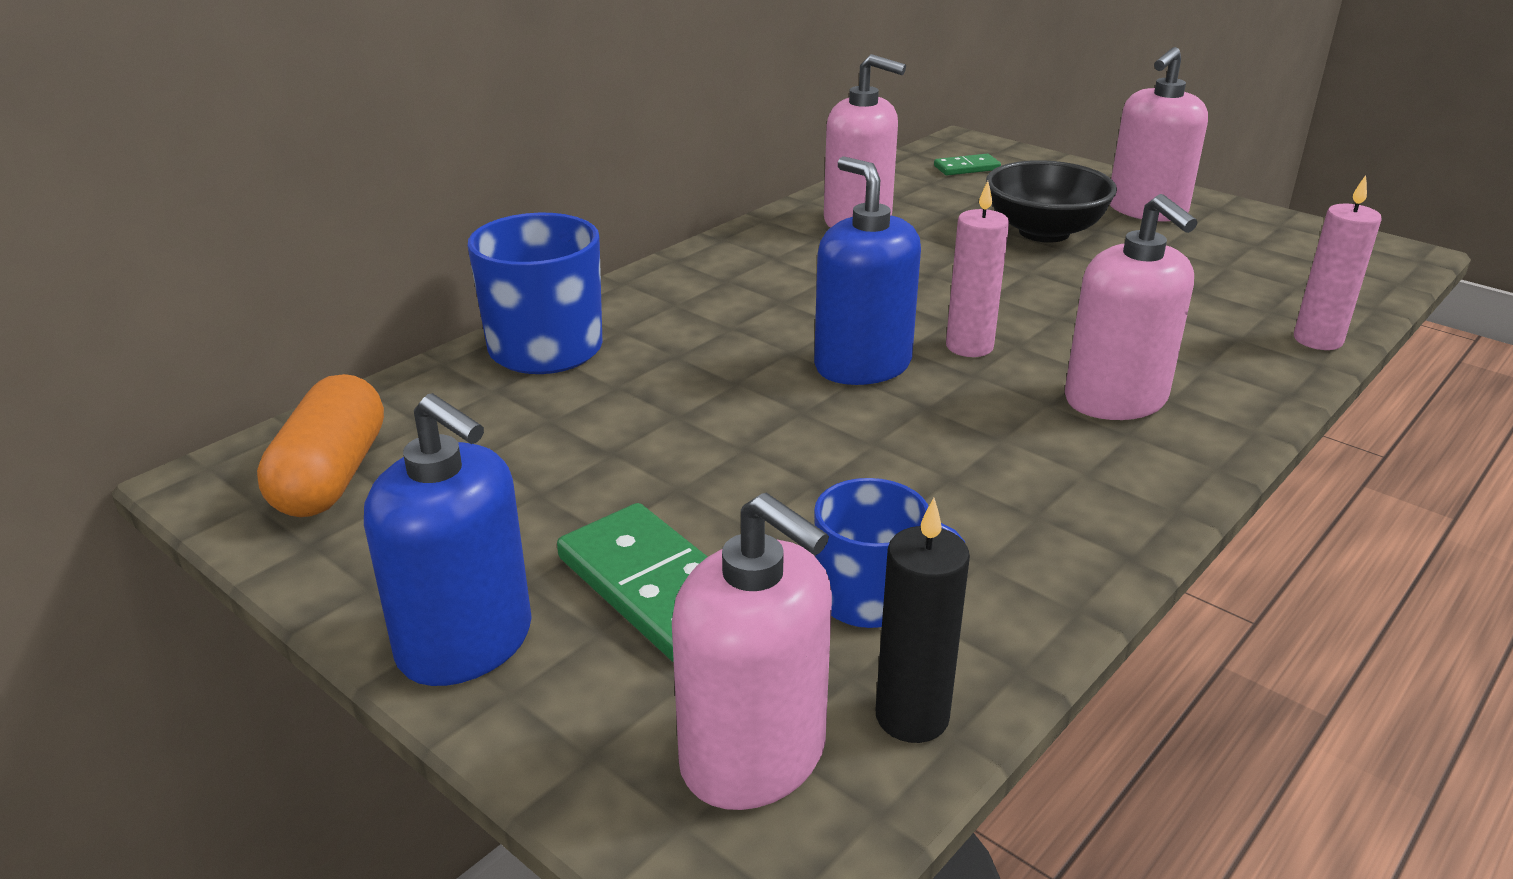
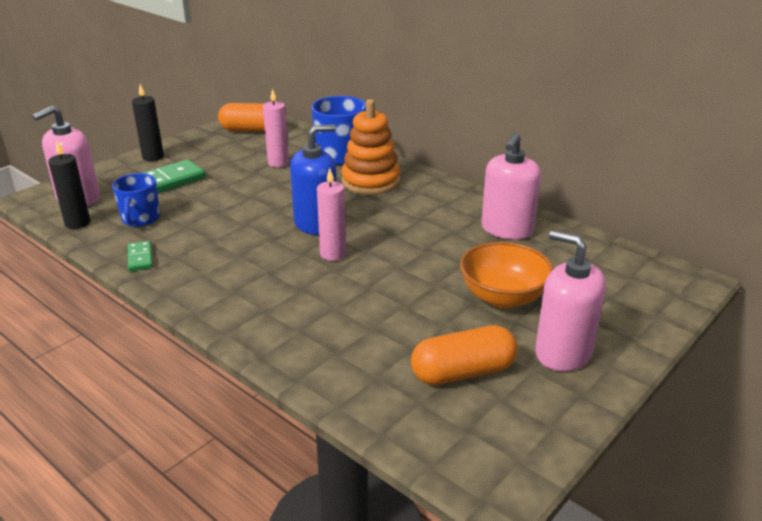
camera: 90 degrees right, 0 degrees up
blue soap dispenser [364,393,532,686] -> black candle [132,84,164,161]
green domino [934,154,1001,175] -> green domino moved to [128,241,153,271]
black bowl [986,160,1117,243] -> orange bowl [460,242,554,308]
pink soap dispenser [1065,194,1198,420] -> none
pink candle [1294,175,1382,350] -> pink candle moved to [263,88,289,167]
none -> orange stacking toy [341,99,401,195]
none -> orange capsule [411,325,518,385]

